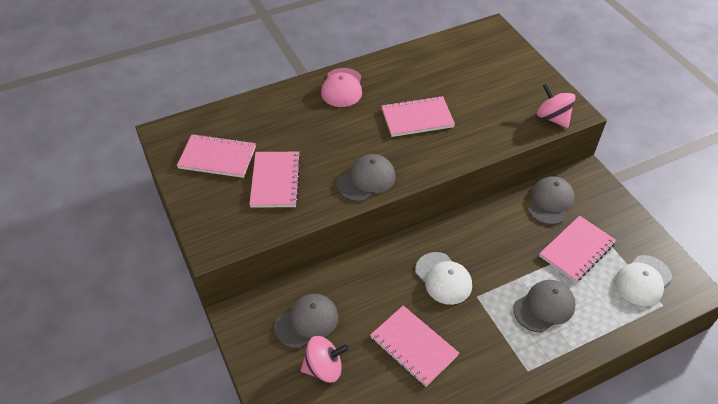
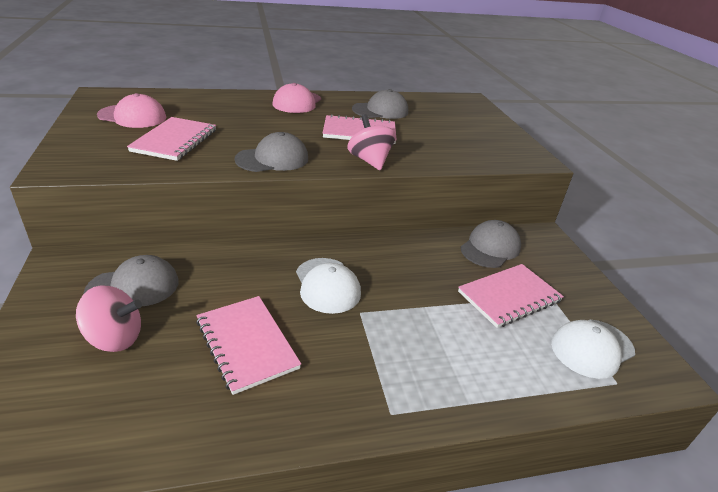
camera: 10 degrees right, 15 degrees down
pink notebook [177,134,256,178] -> pink cap [97,93,166,128]
grey cap [513,280,576,332] -> grey cap moved to [352,89,408,119]
pink spinning top [537,83,576,128] -> pink spinning top moved to [347,114,396,170]

